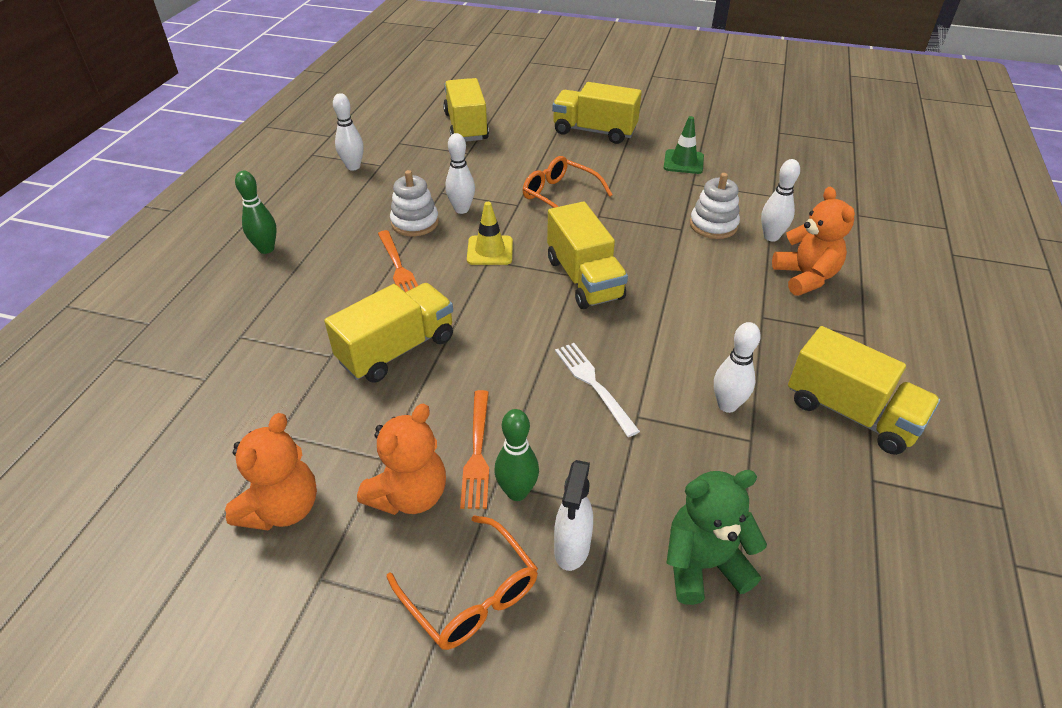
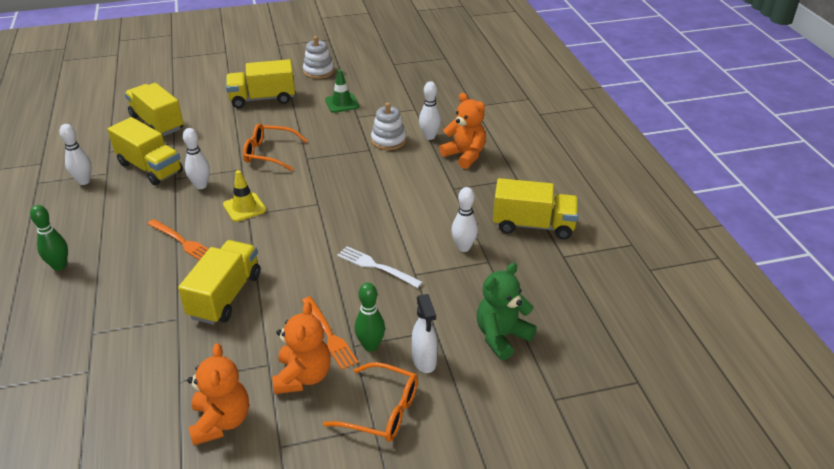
camera: 30 degrees left, 5 degrees down
white stacking toy [390,170,439,236] -> white stacking toy moved to [303,36,334,79]
yellow truck [547,202,628,309] -> yellow truck moved to [108,117,183,186]

